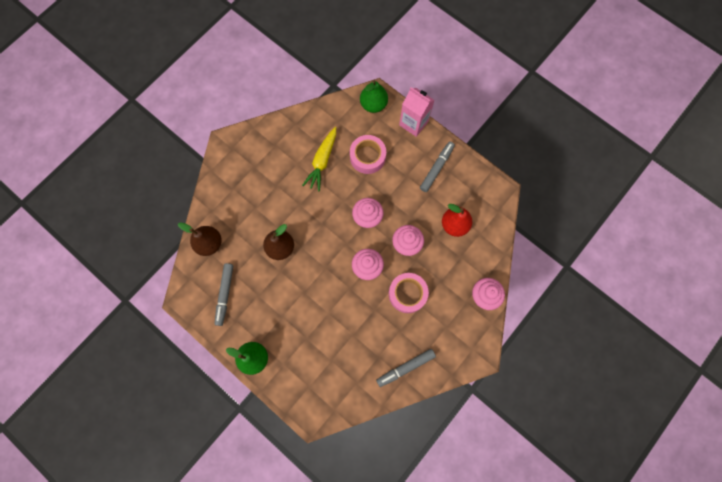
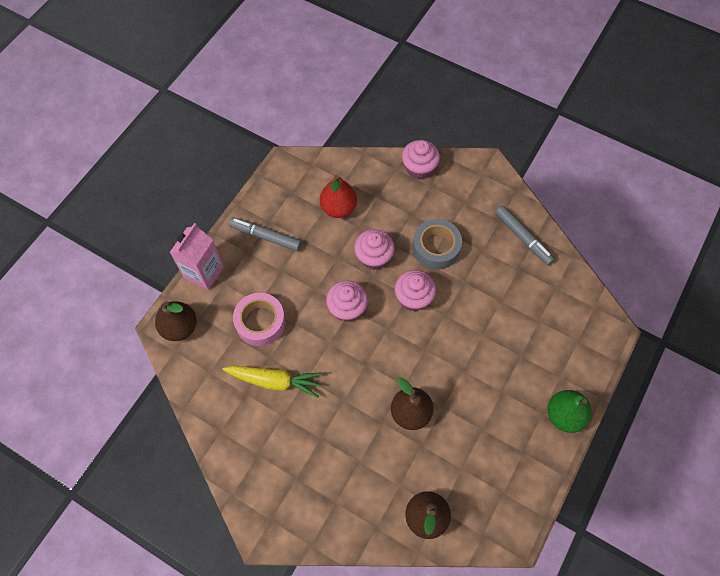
camera: 100 degrees left, 10 degrees down
grey marker [215,263,233,326] -> none
green pear [360,80,388,113] -> brown pear [155,301,197,341]
pink tape [389,273,429,313] -> grey tape [412,219,462,270]

